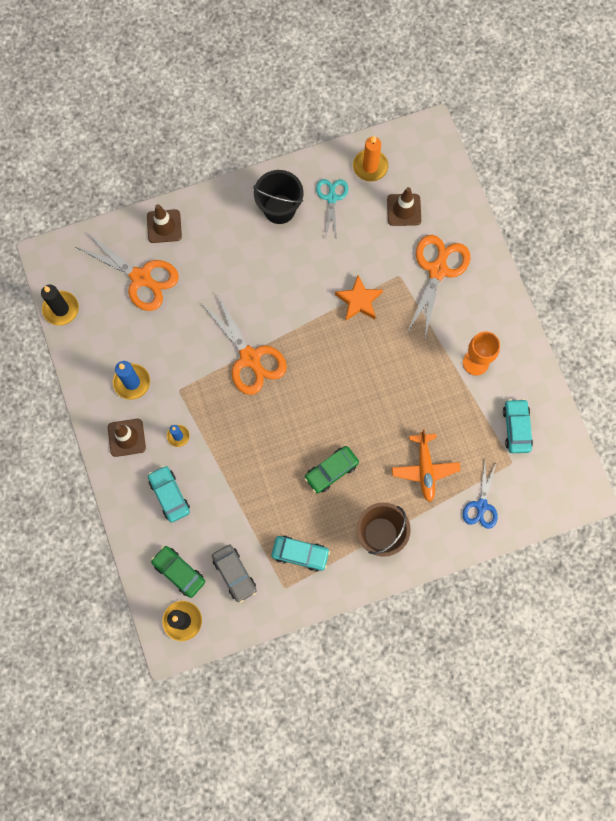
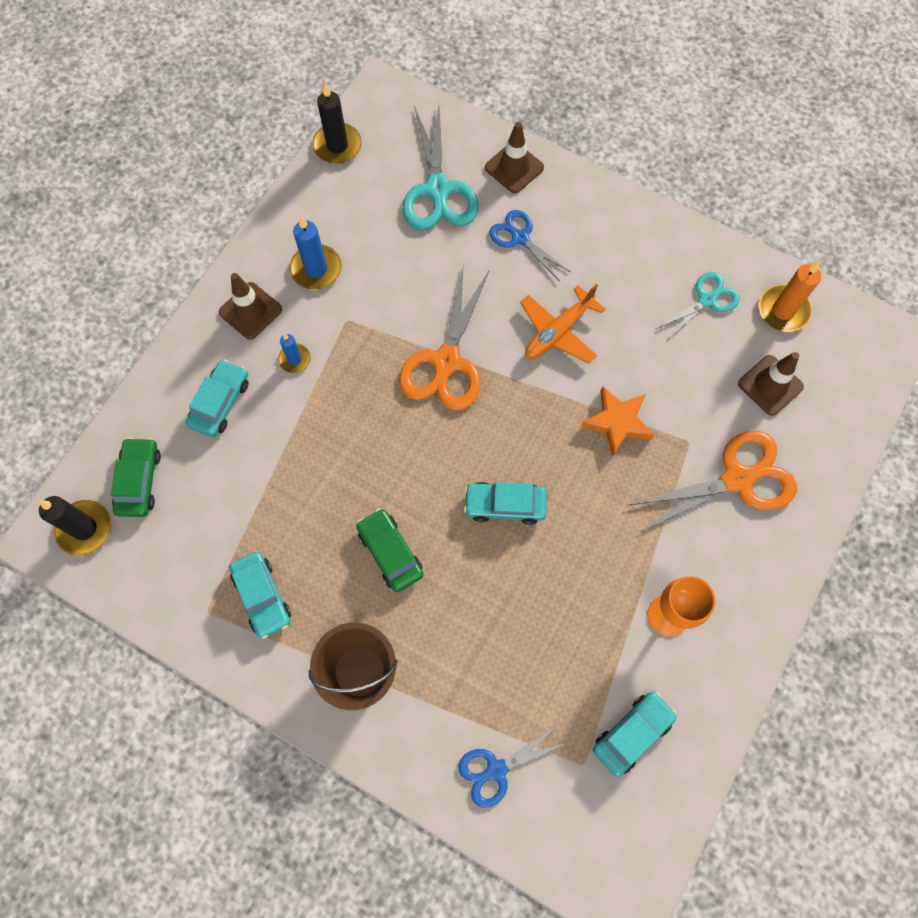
camera: 50 degrees right, 5 degrees down
orange scissors [76,231,179,311] -> turquoise scissors [403,106,479,230]
grey car [212,545,257,603] -> none
black bucket [253,170,304,224] -> none
green car [304,446,359,493] -> green car turned 45 degrees clockwise [356,508,424,592]
orange plane [392,429,461,502] -> orange plane moved to [520,284,605,363]
none -> turquoise car [464,482,547,525]
none -> blue scissors [489,210,570,280]

